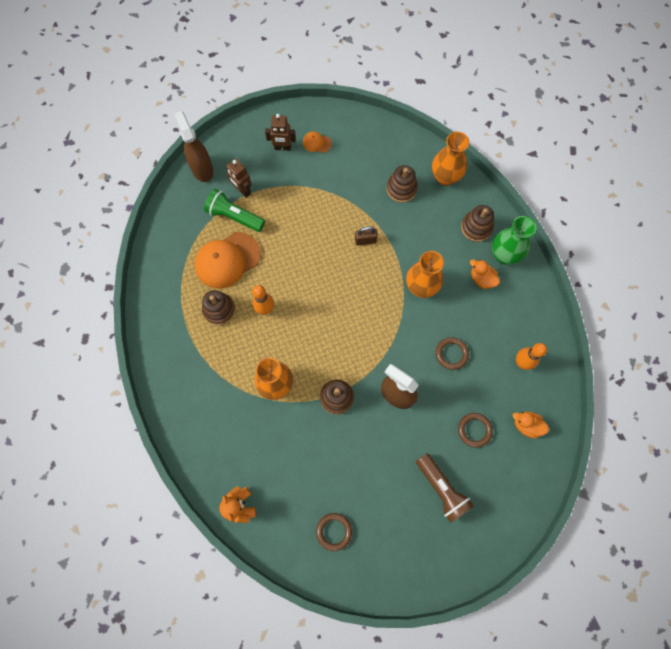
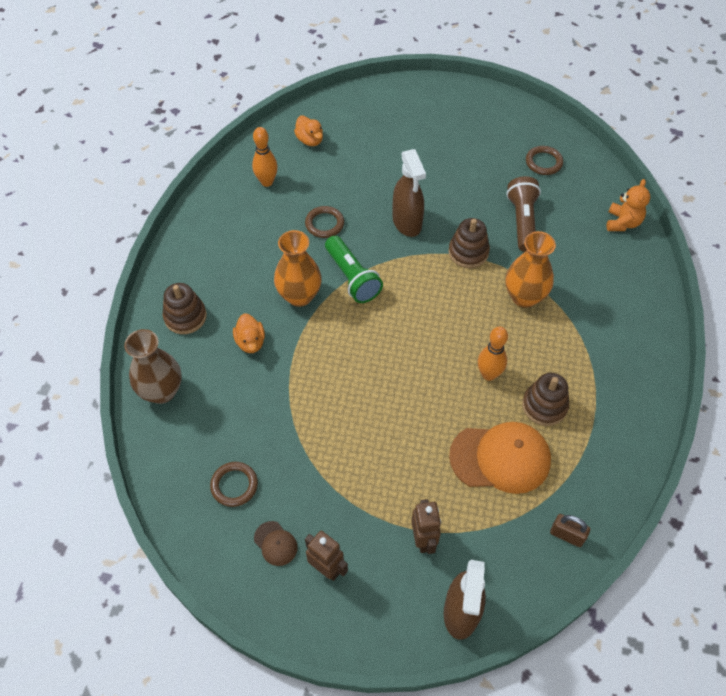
camera: 145 degrees left, 15 degrees down
green flashlight [204,189,265,232] -> green flashlight moved to [325,236,383,303]
orange cap [303,131,332,153] -> brown cap [254,521,298,566]
brown padlock [355,226,378,246] -> brown padlock moved to [550,514,590,547]
brown stacking toy [387,165,418,203] -> none
brown flashlight [416,453,474,523] -> brown flashlight moved to [506,176,541,252]
orange vase [432,132,469,186] -> brown vase [124,329,182,404]
brown ring [458,413,493,448] -> brown ring moved to [210,462,258,507]
orange duck [470,259,500,289] -> orange duck moved to [233,313,265,353]
green vase [492,216,536,265] -> none

